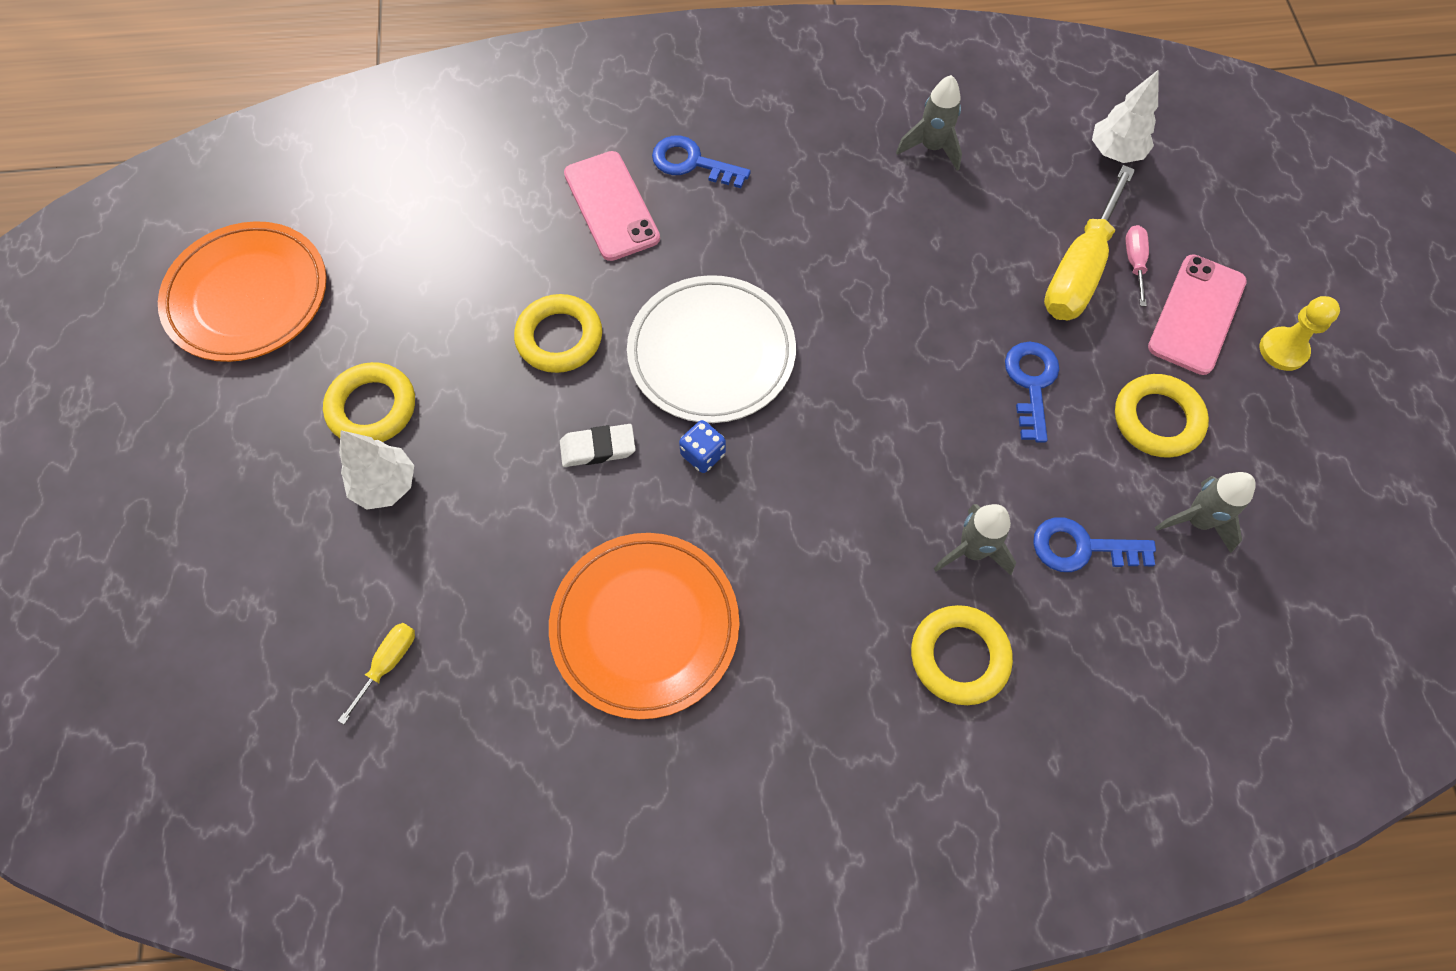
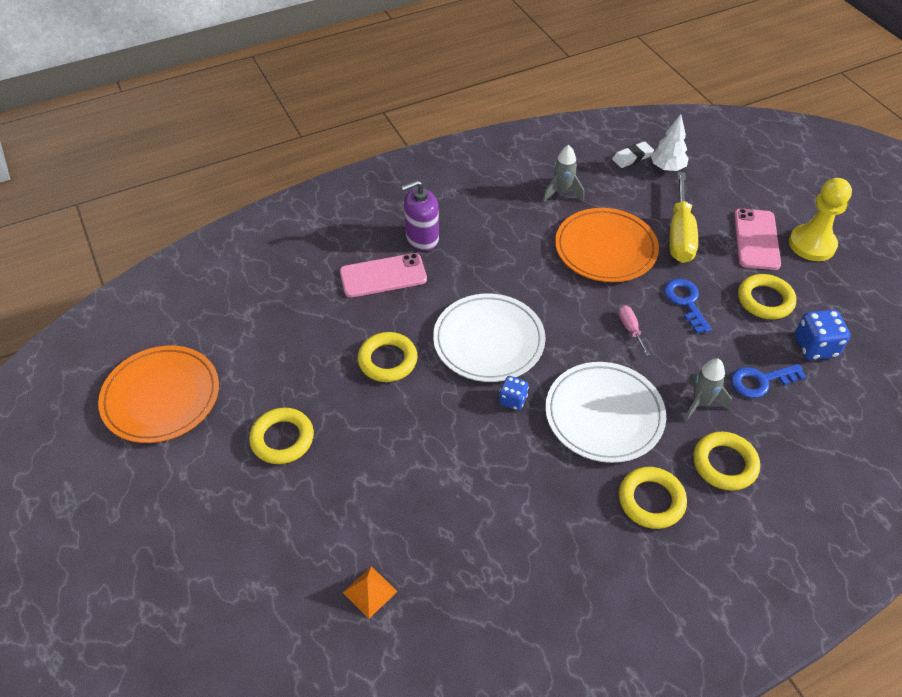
camera: 20 degrees left, 15 degrees down
yellow screwdriver [338,623,415,725] -> orange pyramid [343,566,398,618]
white tree [339,430,414,510] -> none
orange plate [549,533,739,719] -> orange plate moved to [555,208,659,282]
white eraser [560,424,636,467] -> white eraser moved to [612,141,654,168]
pink phone [564,151,660,261] -> pink phone turned 60 degrees counterclockwise [340,253,427,298]
blue key [652,136,751,188] -> purple soap dispenser [401,180,439,251]
pink screwdriver [1126,225,1149,306] -> pink screwdriver moved to [619,305,650,356]
grey rocket [1155,472,1256,553] -> blue dice [795,310,850,360]
yellow pawn [1260,296,1340,371] -> yellow pawn [789,178,852,261], size x1.59
none -> white plate [545,362,666,463]
none -> yellow ring [619,467,687,529]

